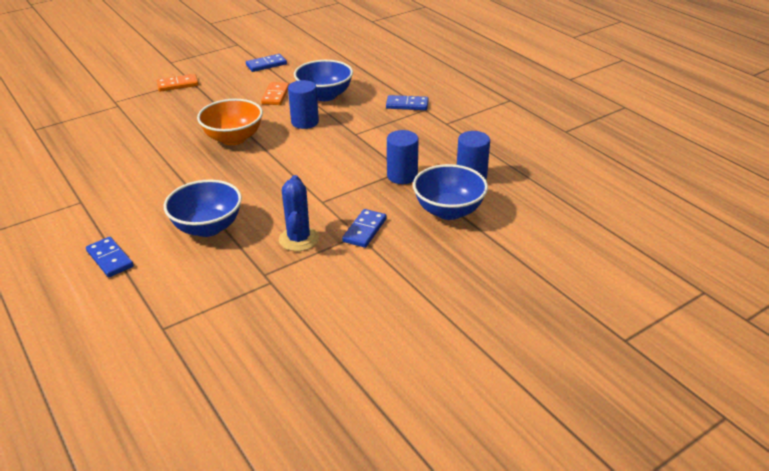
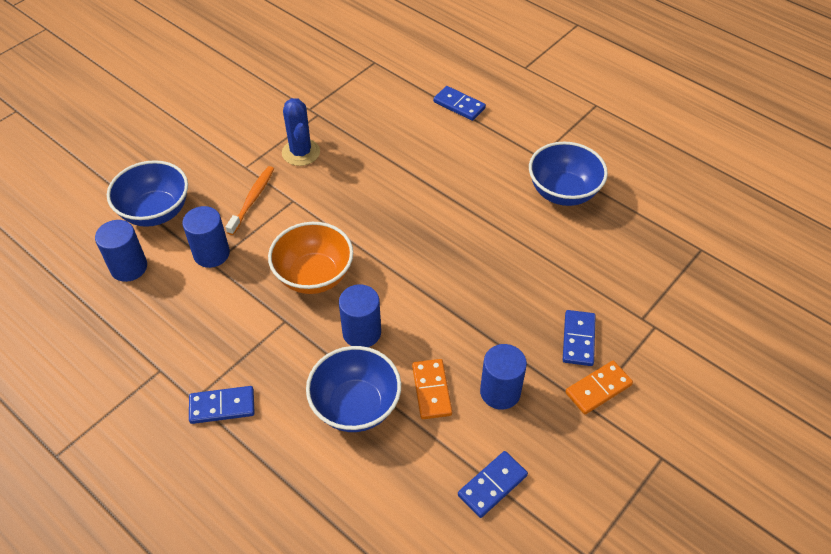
camera: 165 degrees right, 15 degrees up
blue bowl [164,180,242,237] -> blue bowl moved to [529,142,608,206]
orange bowl [197,99,263,145] -> orange bowl moved to [268,222,353,294]
blue domino [342,209,387,248] -> blue domino moved to [563,310,596,366]
none -> orange toothbrush [226,166,274,235]
none -> blue cylinder [480,344,527,410]

